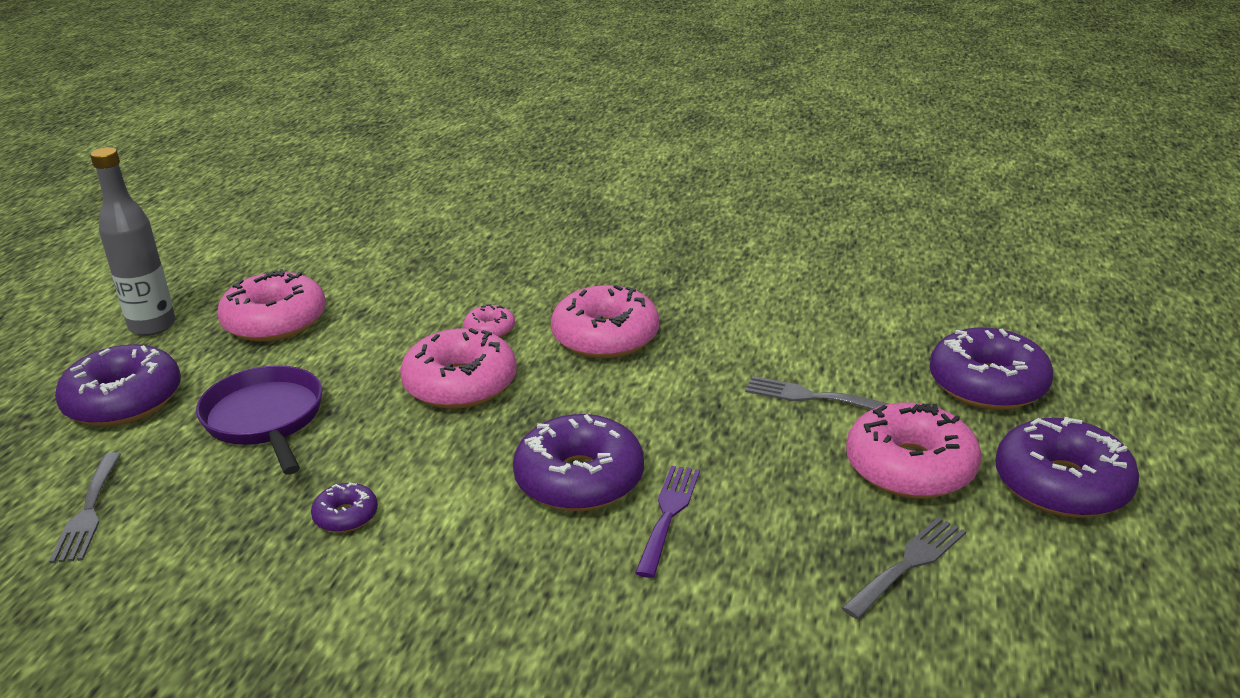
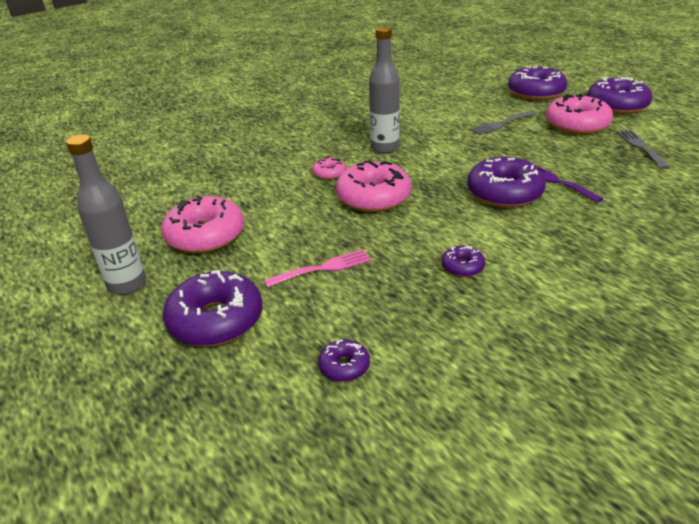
camera: 50 degrees left, 5 degrees up
grey fork [49,452,121,563] -> purple donut [318,340,370,382]
purple pan [196,365,322,475] -> pink fork [264,249,371,288]
pink donut [551,285,659,358] -> grey bottle [369,26,400,154]

